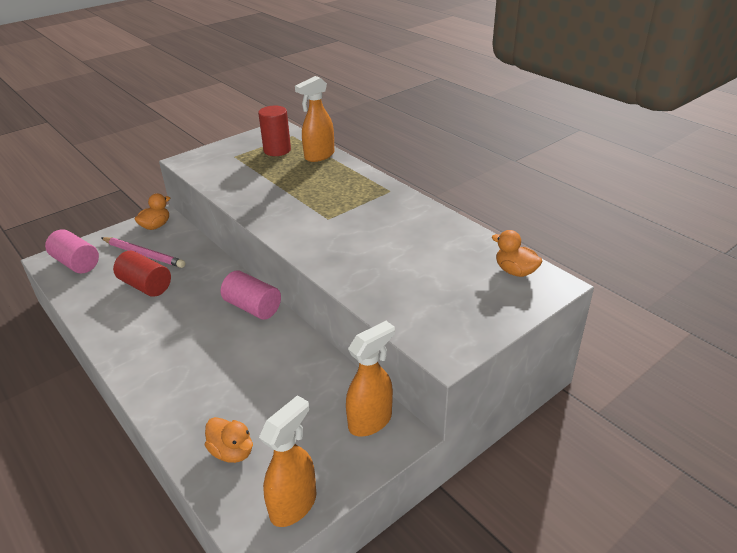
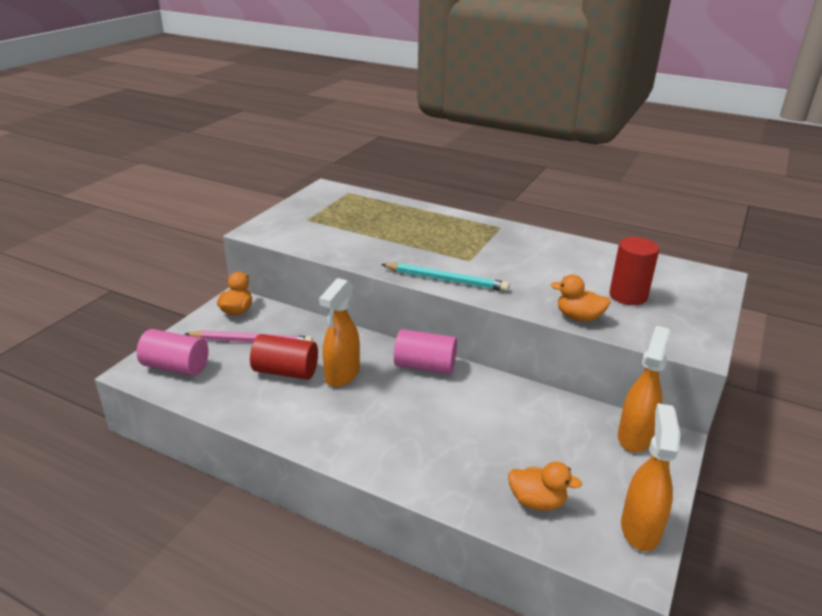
camera: 25 degrees left, 5 degrees down
red cylinder [258,106,291,156] -> red cylinder moved to [609,237,659,305]
orange spray bottle [295,76,334,162] -> orange spray bottle moved to [319,278,360,387]
orange duck [492,230,542,277] -> orange duck moved to [551,275,611,322]
none -> turquoise pencil [381,263,509,292]

